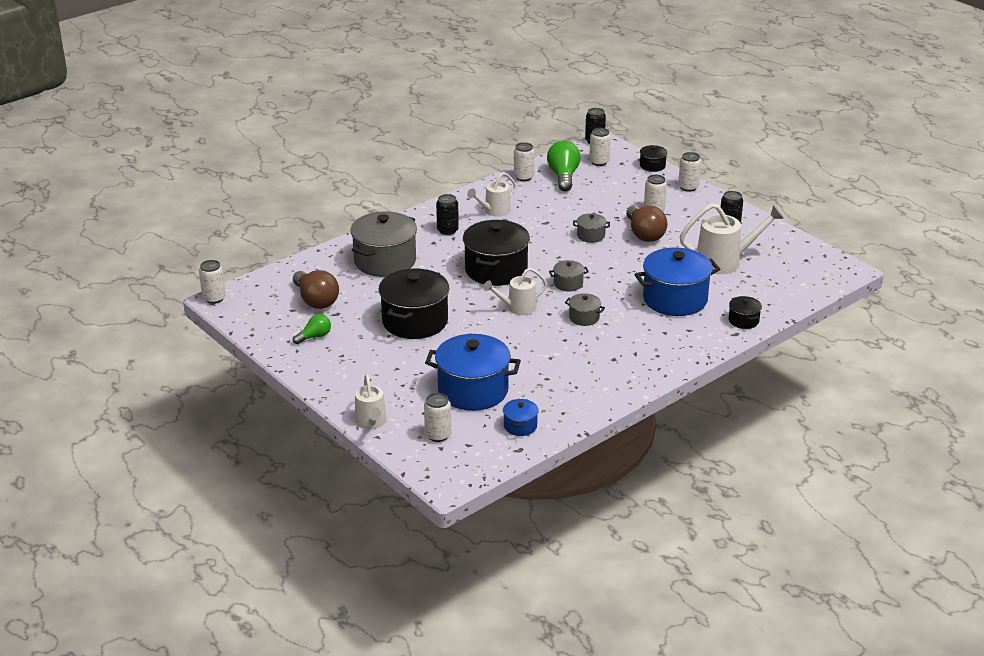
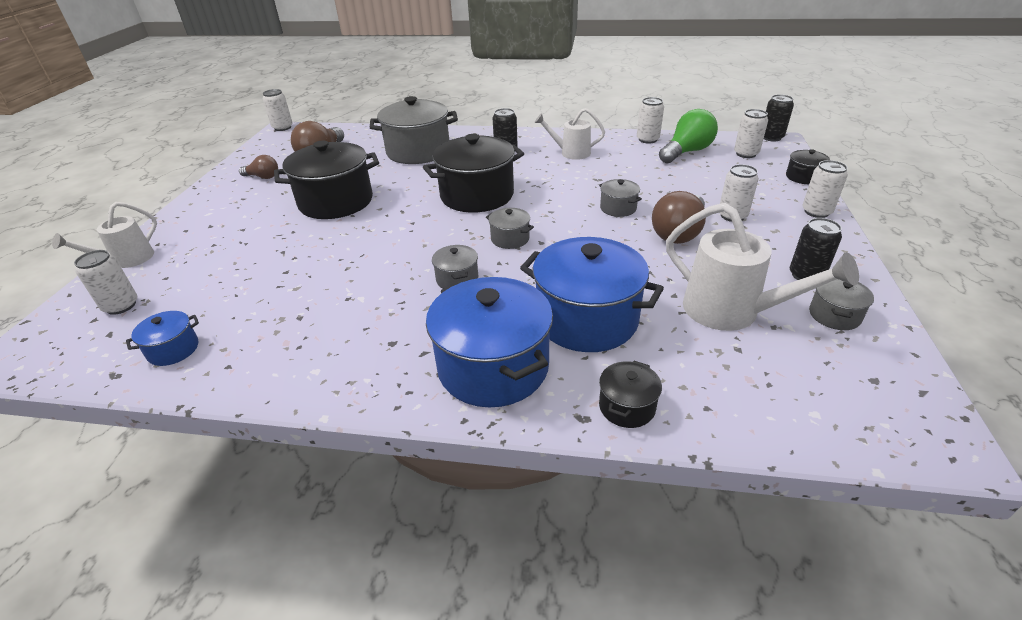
camera: 50 degrees right, 5 degrees up
green light bulb [293,314,331,344] -> brown light bulb [239,155,278,179]
blue pot [425,334,521,411] -> blue pot moved to [426,277,553,407]
white watering can [483,268,547,315] -> none
none -> grey pot [809,279,874,330]

